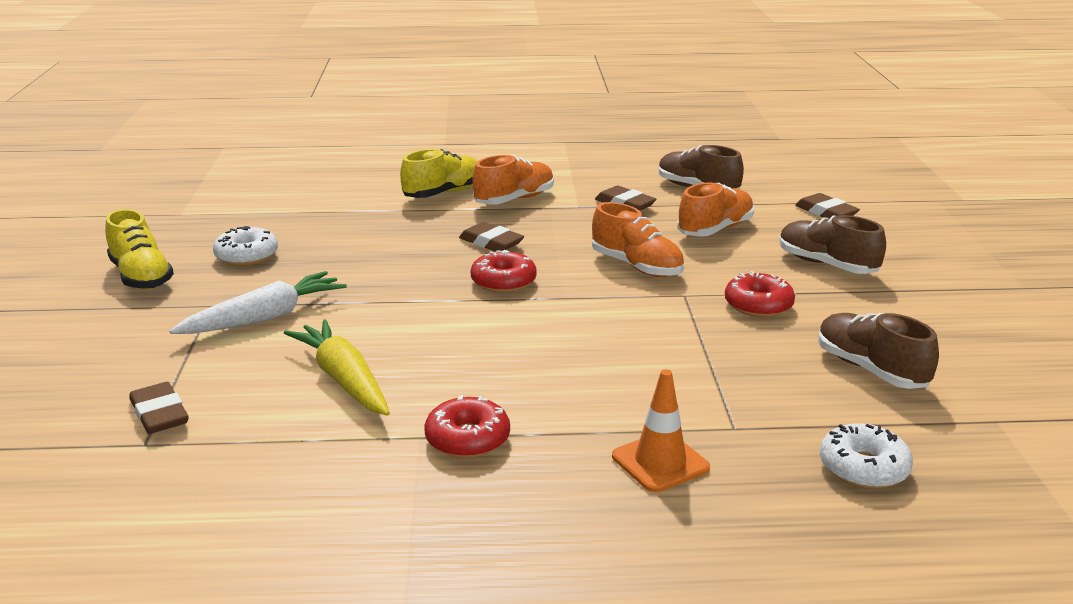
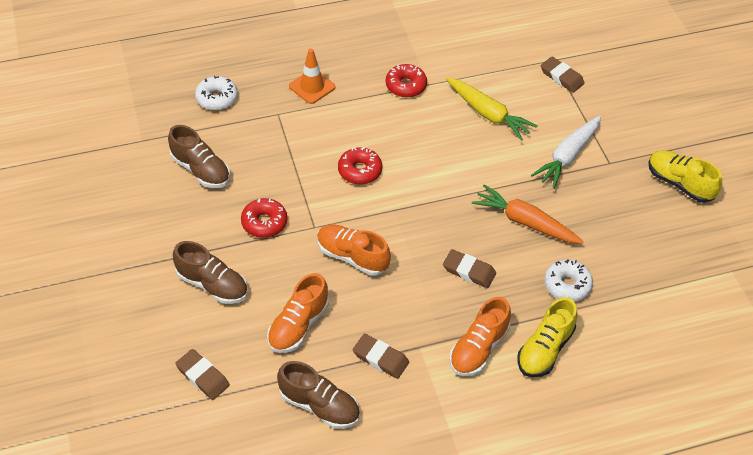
camera: 165 degrees right, 25 degrees up
white donut [213,226,278,266] -> white donut moved to [544,259,593,302]
red donut [471,250,537,293] -> red donut moved to [338,147,382,185]
none -> orange carrot [472,184,584,244]

